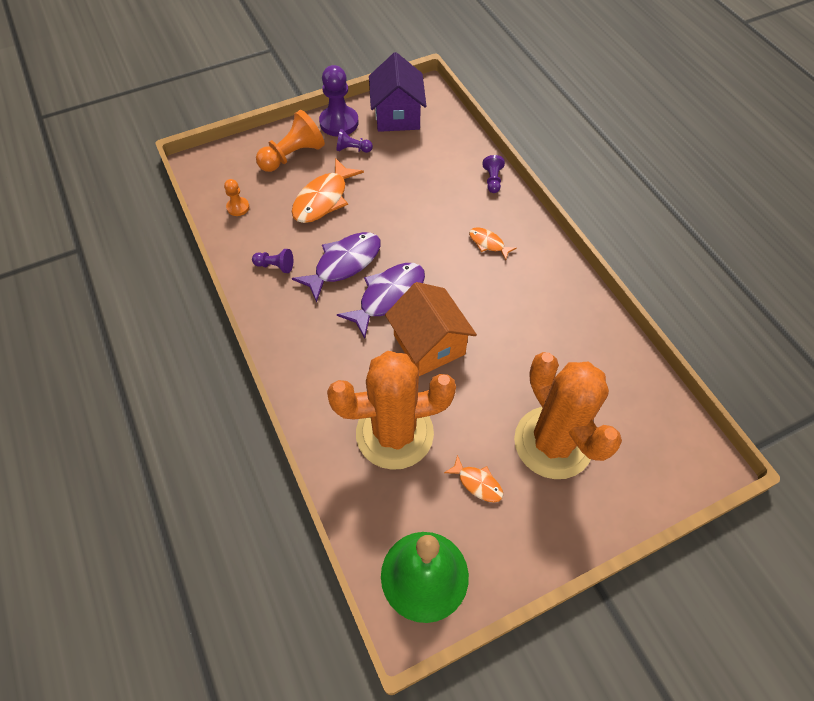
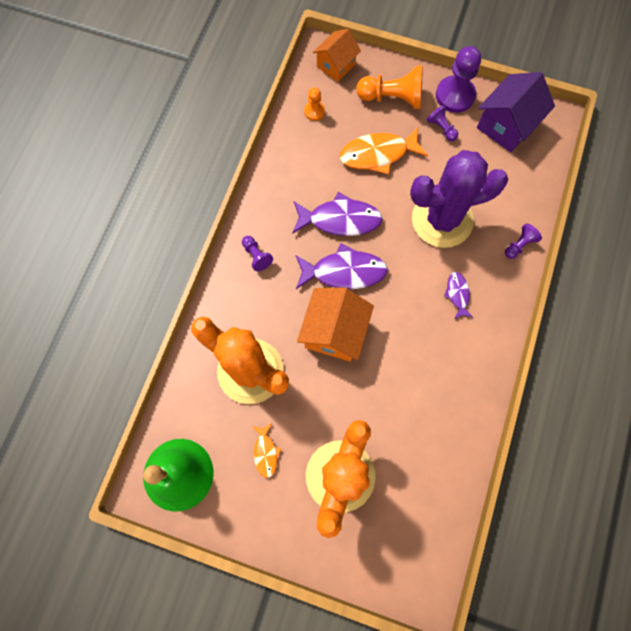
camera: 45 degrees right, 15 degrees up
purple pawn [252,249,293,273] -> purple pawn moved to [242,236,273,271]
orange fish [469,227,517,260] -> purple fish [444,272,473,319]
none -> orange house [313,29,361,82]
none -> purple cactus [410,150,509,248]

